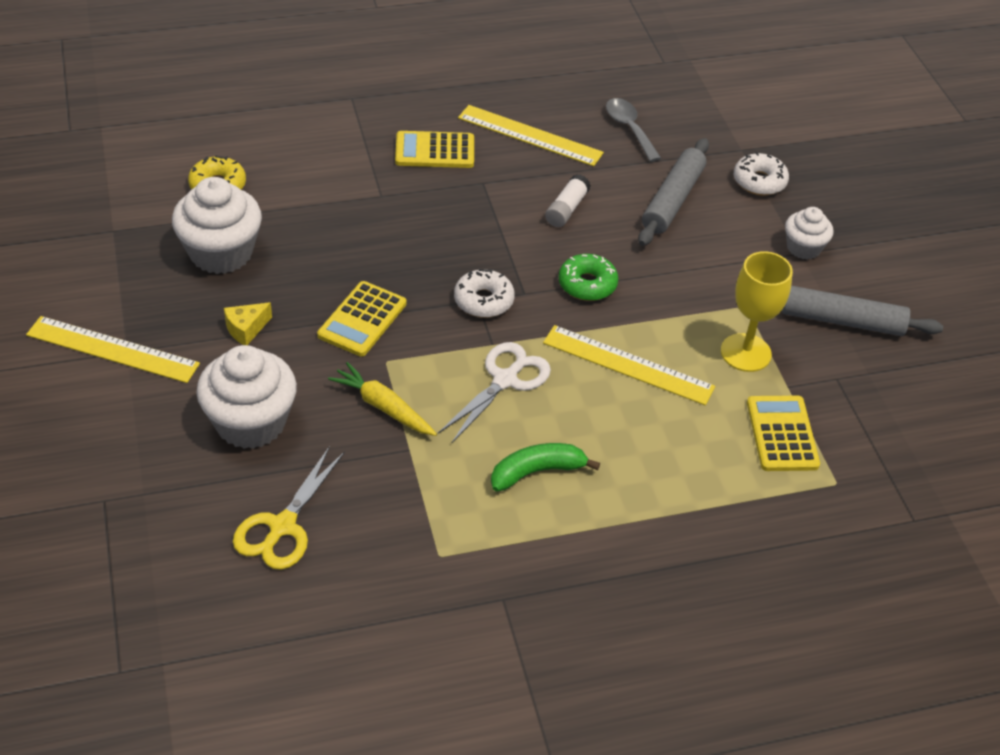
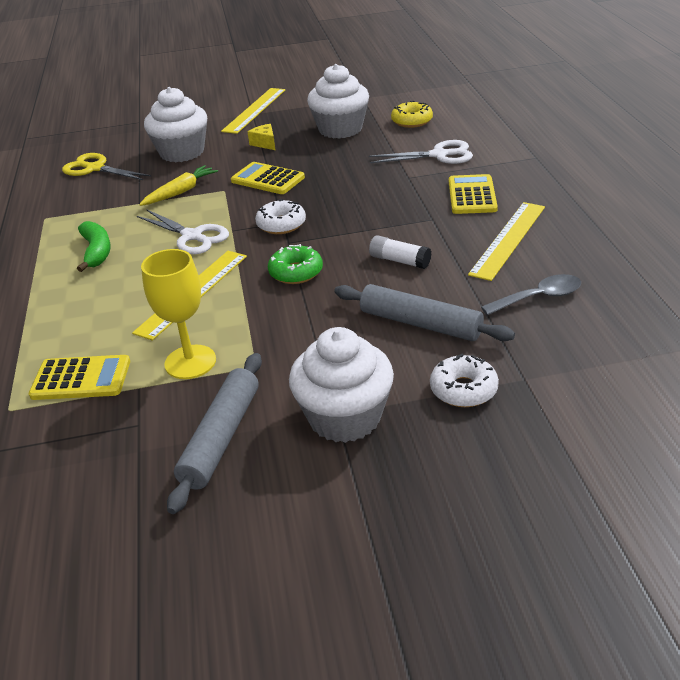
camera: 100 degrees right, 10 degrees down
white cupcake [785,207,834,260] -> white cupcake [289,327,394,443], size x1.75
none -> white scissors [369,140,473,164]

